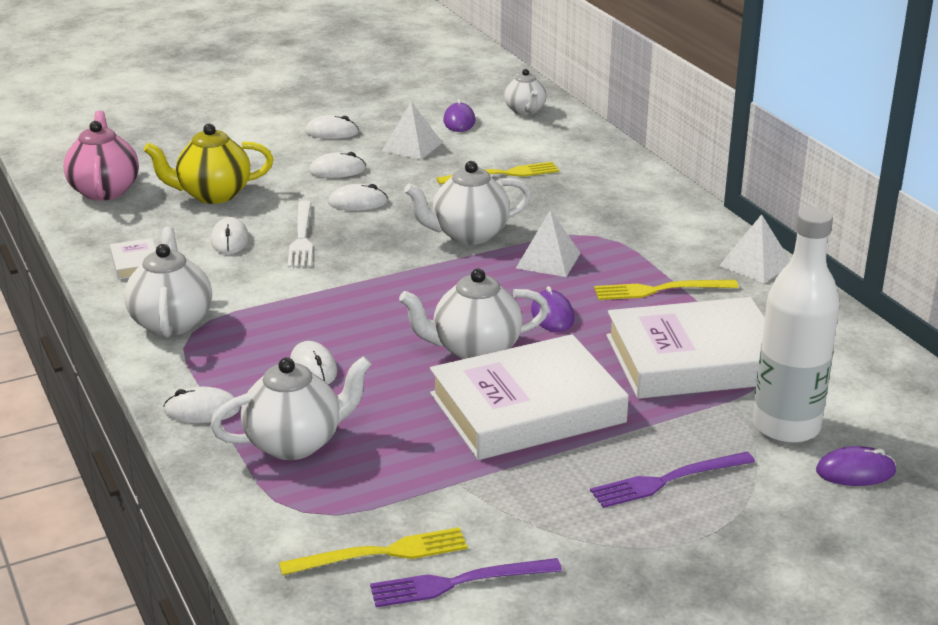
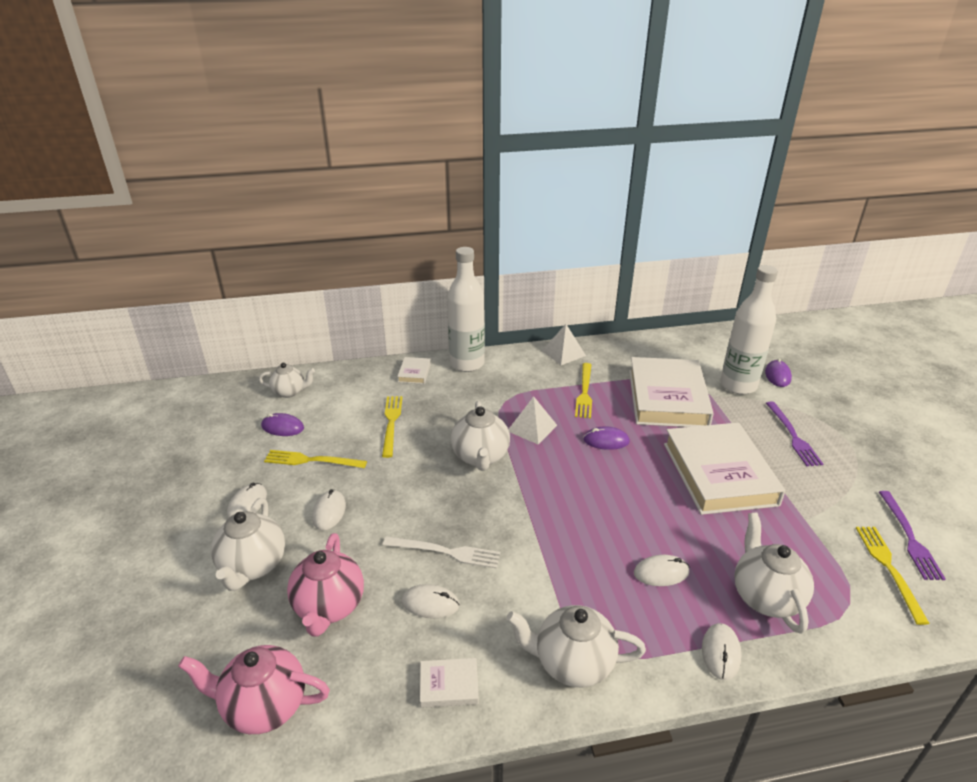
camera: 75 degrees left, 5 degrees up
yellow teapot [144,124,274,204] -> pink teapot [287,533,364,637]
white mouse [328,184,388,211] -> none
white pyramid [382,102,443,160] -> yellow fork [264,450,367,468]
white teapot [399,268,549,359] -> white teapot moved to [211,498,285,591]
none -> white book [397,357,431,384]
none -> white bottle [447,247,485,372]

